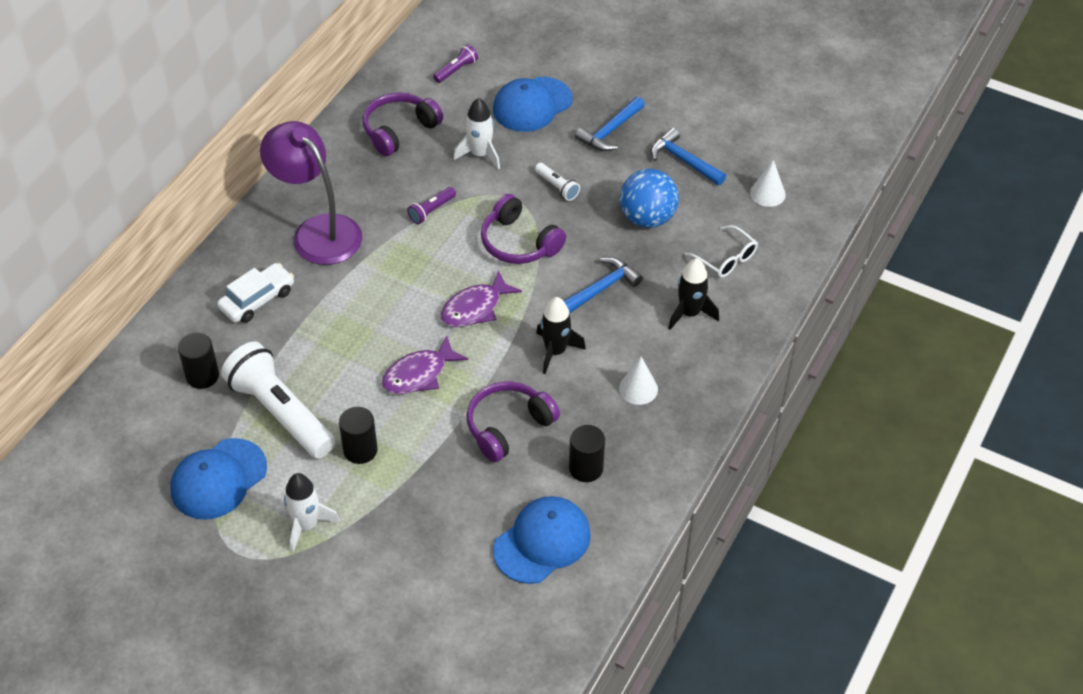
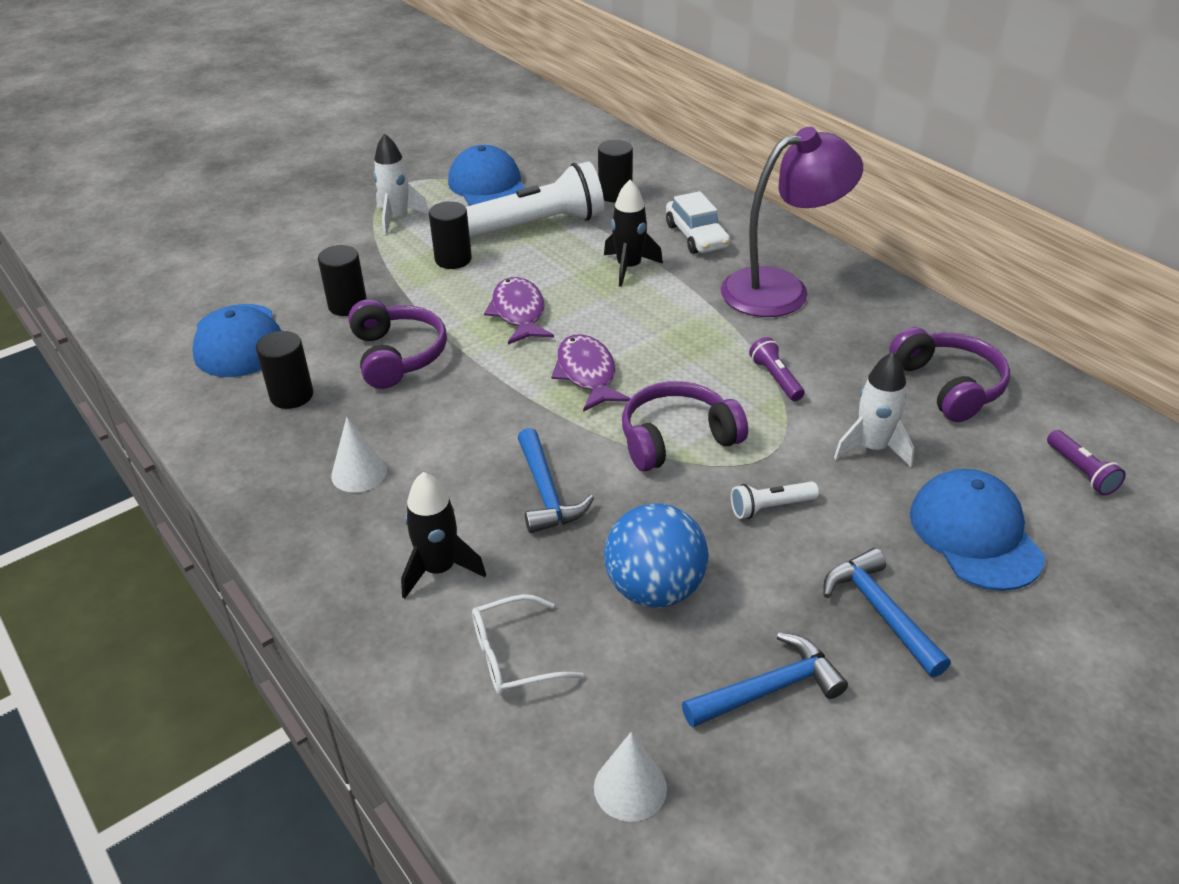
camera: 115 degrees right, 10 degrees down
black rocket [536,297,586,374] -> black rocket moved to [604,180,663,287]
none -> black cylinder [318,245,367,316]

